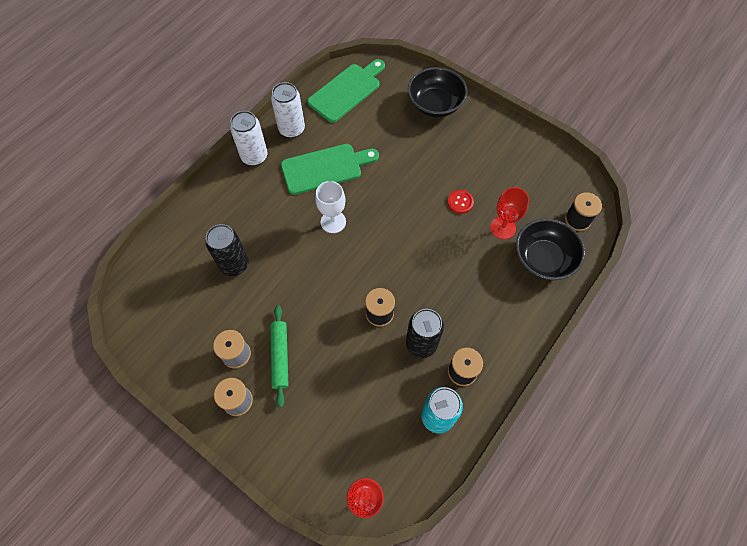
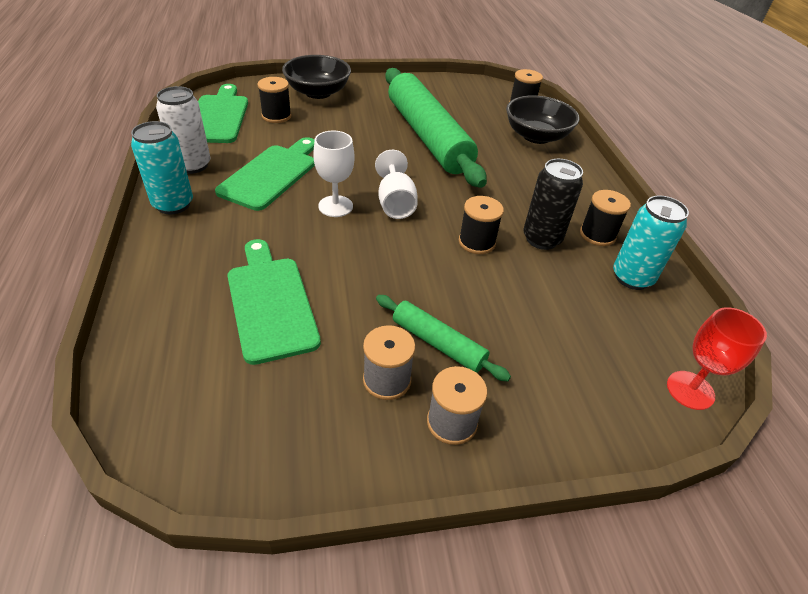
camera: 50 degrees left, 20 degrees down
black can [206,224,249,276] -> green cutting board [228,239,321,365]
white can [230,111,268,166] -> turquoise can [131,121,193,214]
red button [447,190,474,214] -> green rolling pin [385,68,487,188]
red goblet [490,187,529,239] -> none
none -> black spool [257,77,292,123]
none -> white goblet [375,150,418,219]

